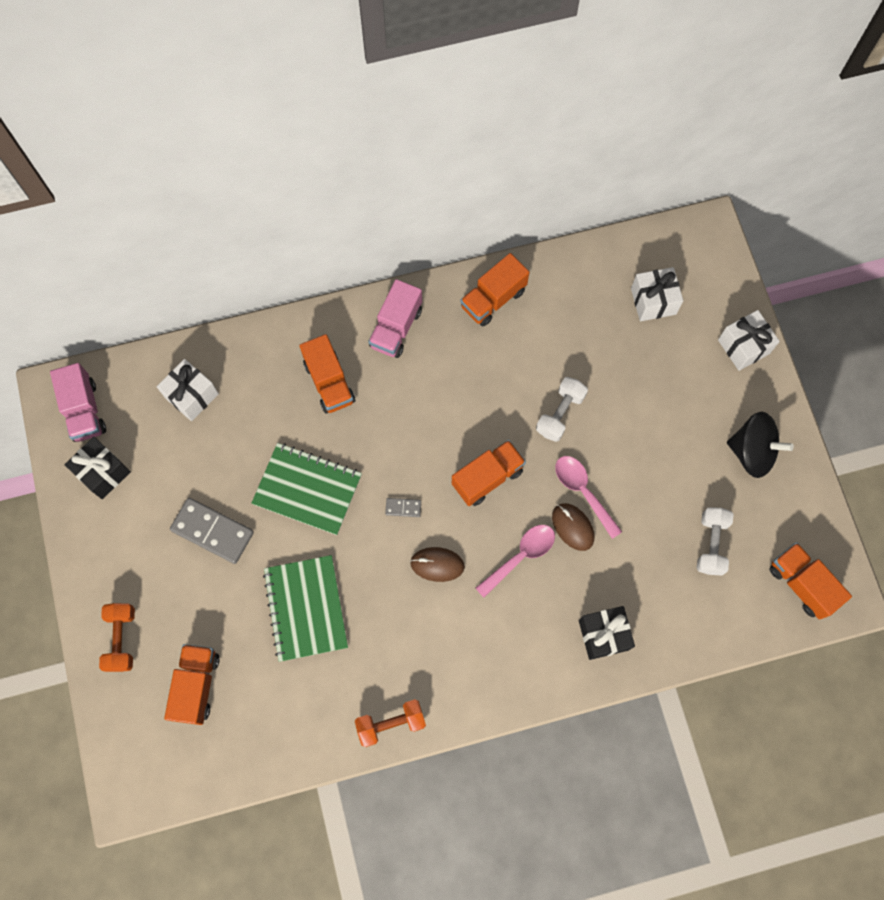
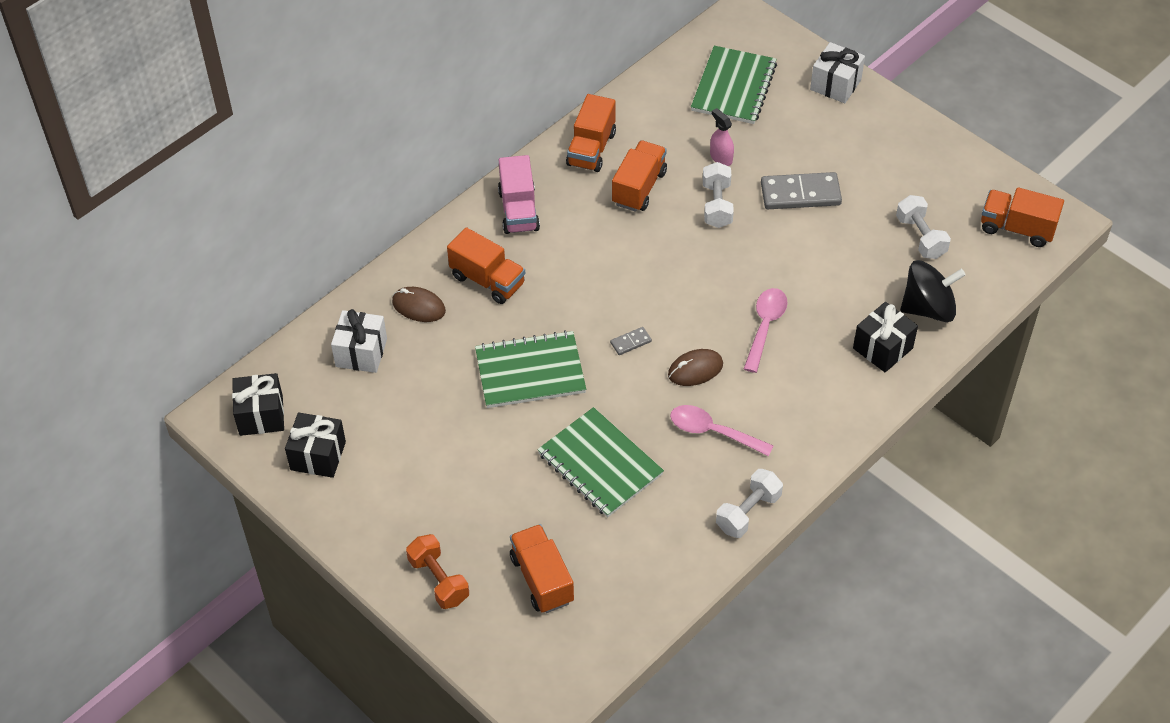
camera: 30 degrees left, 20 degrees down
pink truck [50,363,106,442] -> black gift [232,373,284,436]
grey domino [170,498,254,564] -> grey domino moved to [761,172,842,209]
orange dumbbell [355,699,426,747] -> white dumbbell [716,469,783,538]
orange truck [452,440,526,506] -> orange truck moved to [612,140,667,212]
brown mouse [552,503,594,551] -> brown mouse moved to [392,287,446,322]
pink spoon [555,456,622,539] -> pink spoon moved to [670,405,774,457]
white gift [631,267,683,321] -> green notebook [691,46,777,124]
black spinning top [727,412,794,478] -> black spinning top moved to [900,260,966,322]
none -> pink spray bottle [710,108,734,166]

